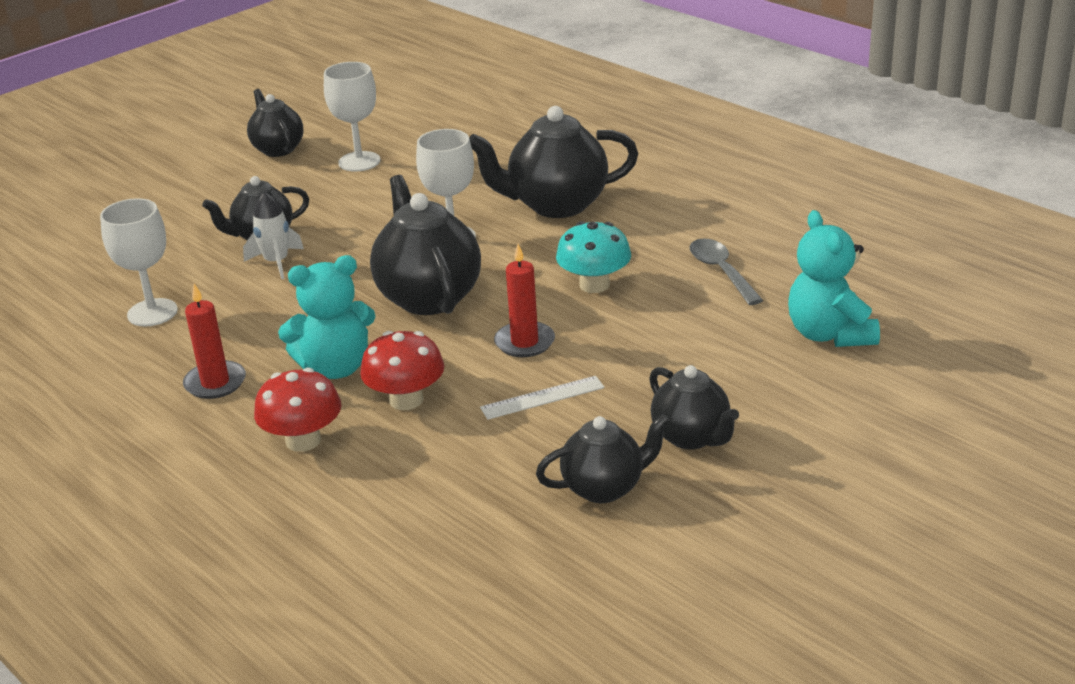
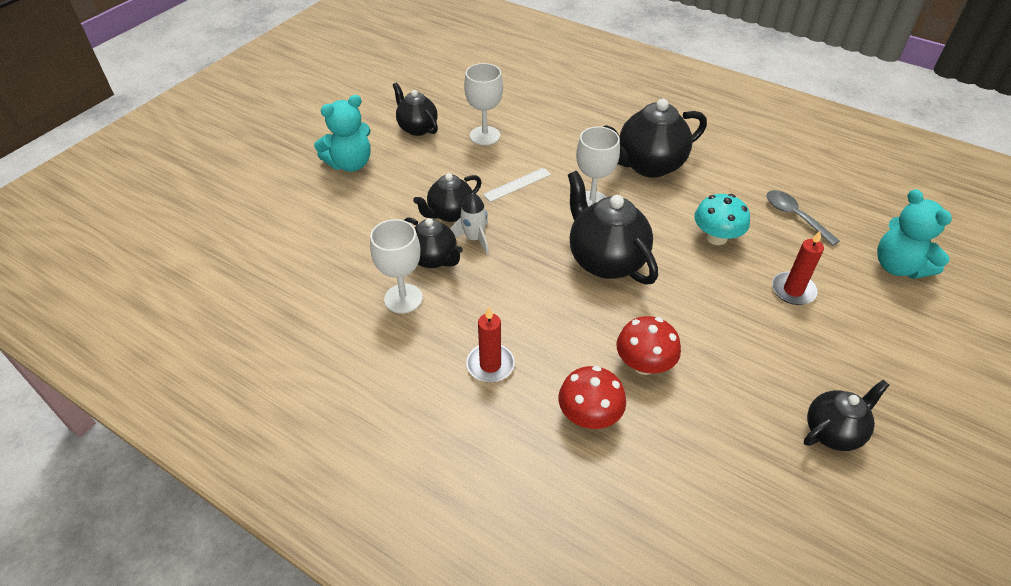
camera: 15 degrees left, 15 degrees up
turquoise teddy bear [278,255,376,379] -> turquoise teddy bear moved to [314,95,371,172]
white ruler [480,376,605,420] -> white ruler moved to [483,168,551,202]
red candle [494,244,555,357] -> red candle moved to [772,230,824,305]
black teapot [649,365,739,450] -> black teapot moved to [404,217,463,268]

